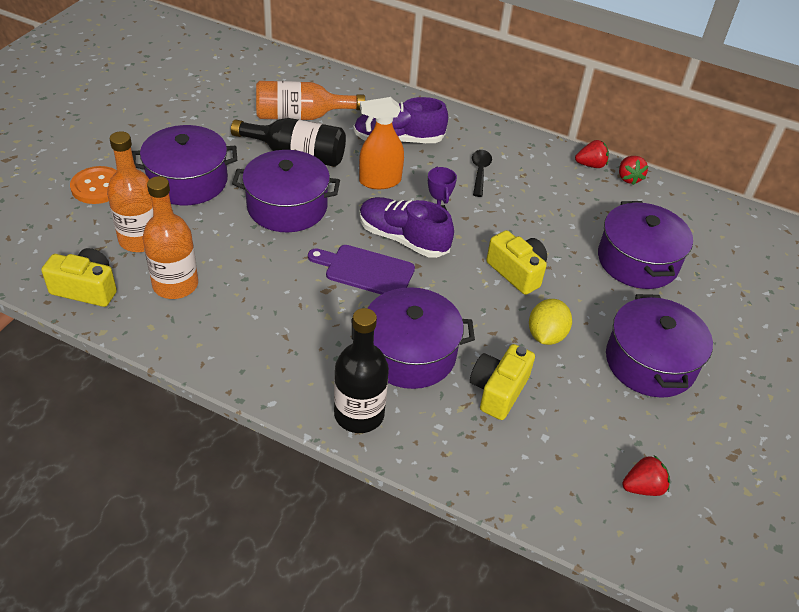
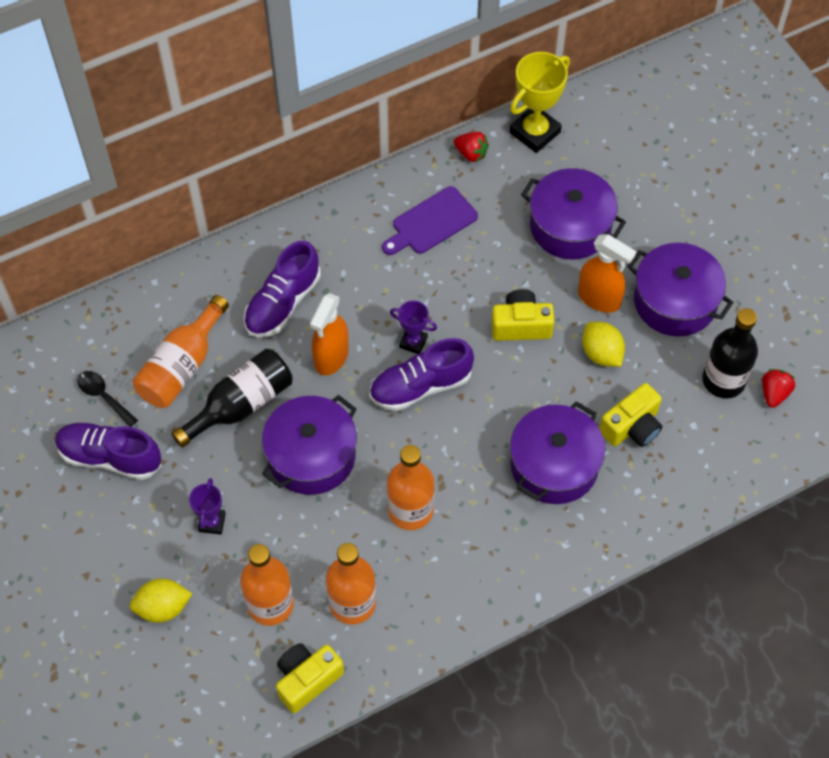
camera: 50 degrees left, 15 degrees up
orange button [70,166,117,204] -> yellow lemon [130,579,192,623]
purple pot [132,125,237,205] -> purple trophy [189,478,226,534]
purple cutting board [308,245,415,295] -> purple cutting board moved to [382,186,478,255]
black bottle [334,308,389,433] -> black bottle moved to [702,308,758,398]
yellow camera [470,344,535,420] -> yellow camera turned 105 degrees counterclockwise [599,383,662,447]
black spoon [472,150,492,197] -> black spoon moved to [77,371,138,427]
red strawberry [575,140,609,168] -> none
none -> purple shoe [55,422,162,480]
none -> orange bottle [387,445,435,530]
none -> yellow trophy [510,52,570,153]
none -> orange spray bottle [578,234,637,313]

